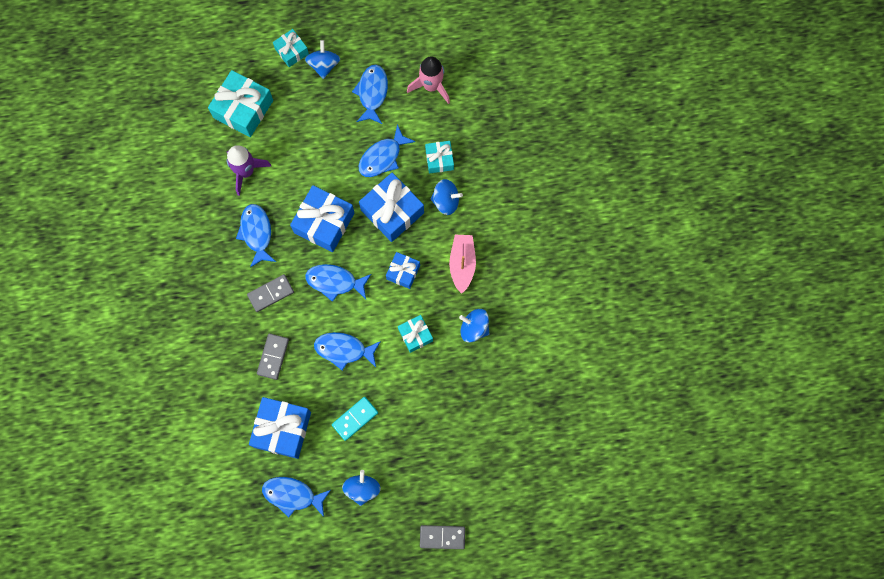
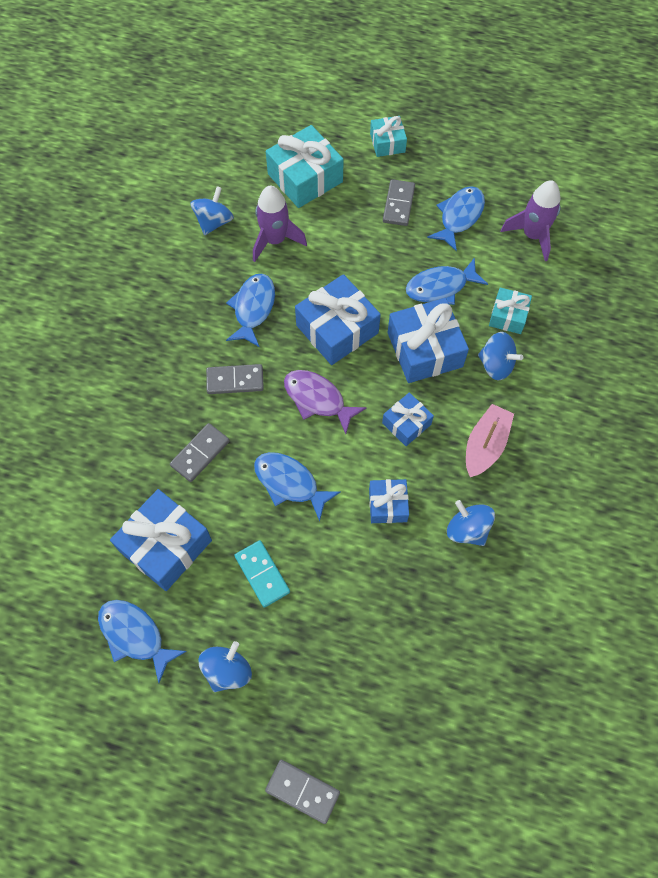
camera: 25 degrees right, 10 degrees down
blue spinning top [305,40,340,79] -> blue spinning top moved to [190,186,234,235]
blue fish [305,264,371,302] -> purple fish [284,370,367,434]
turquoise domino [332,397,378,441] -> turquoise domino turned 75 degrees clockwise [234,540,290,608]
turquoise gift [398,315,433,353] -> blue gift [369,479,409,523]
pink rocket [407,56,450,104] -> purple rocket [501,180,561,261]
none -> grey domino [383,179,415,226]

